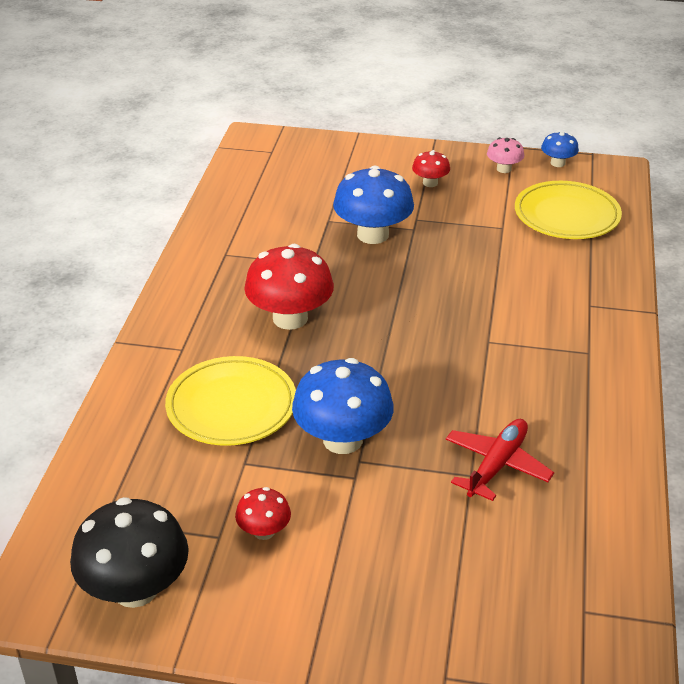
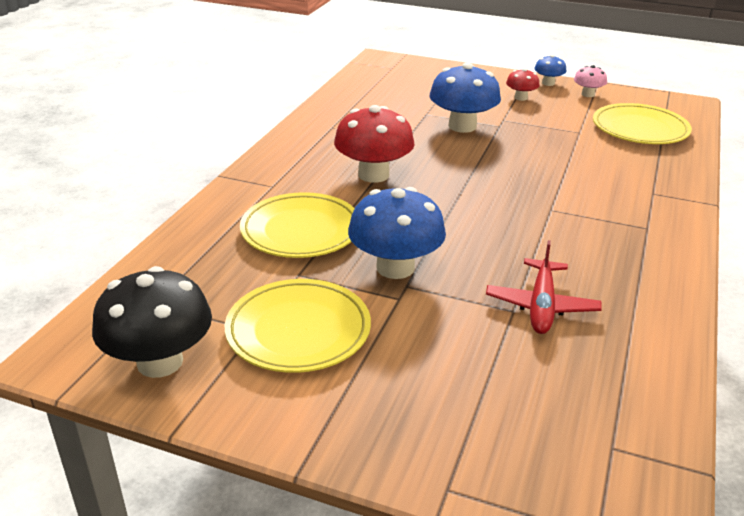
camera: 10 degrees right, 5 degrees down
red mushroom [235,487,291,540] -> yellow plate [225,279,371,373]
red plane [446,419,554,501] -> red plane turned 150 degrees clockwise [486,240,602,334]
blue mushroom [541,131,579,167] -> blue mushroom moved to [534,55,566,86]

